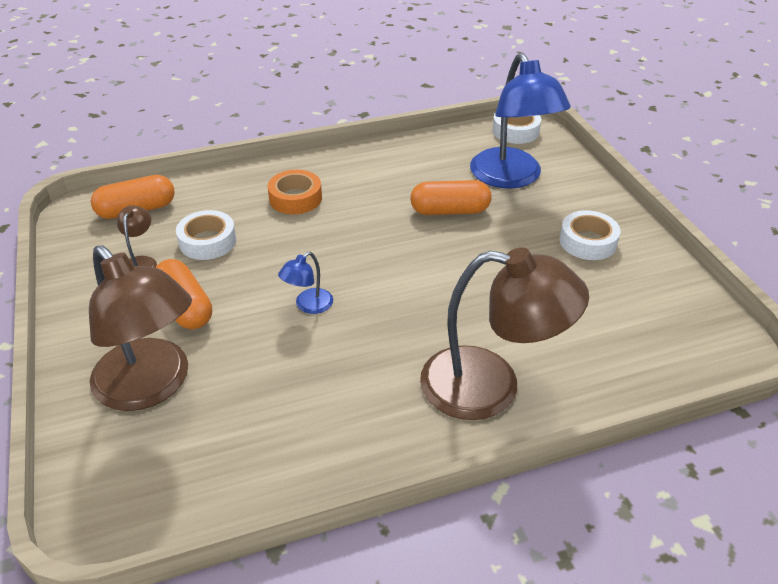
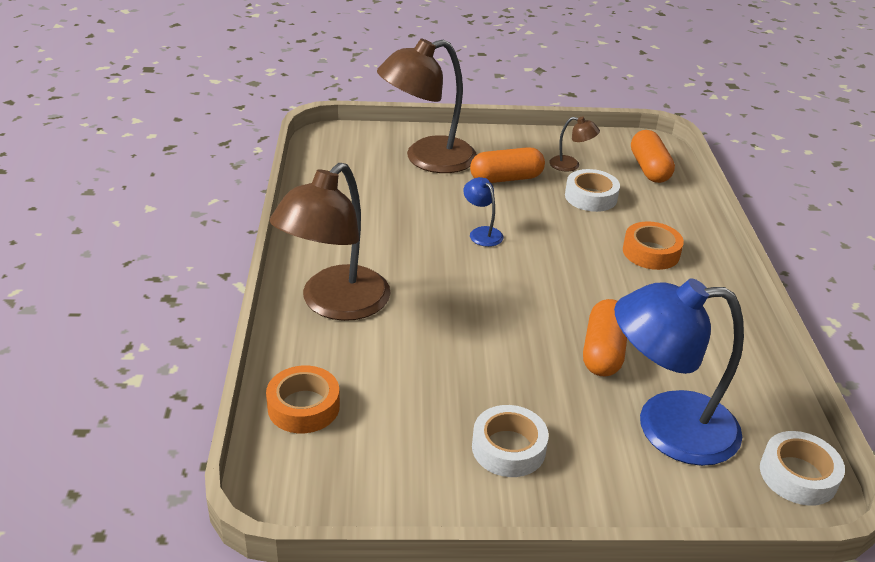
camera: 105 degrees right, 5 degrees down
none -> orange tape [266,366,340,433]

